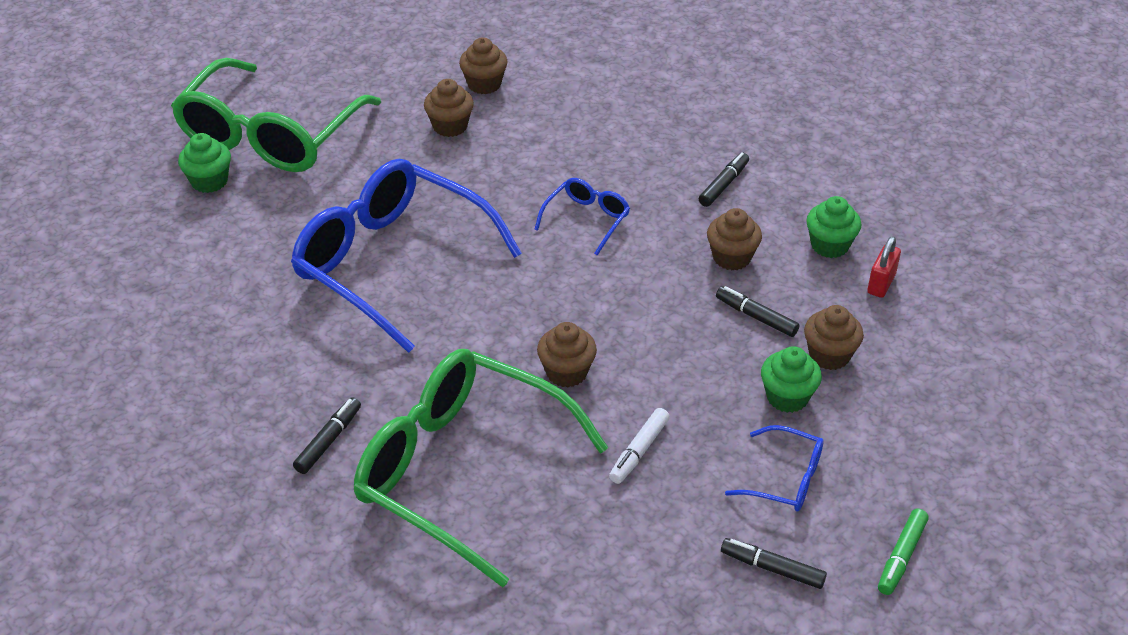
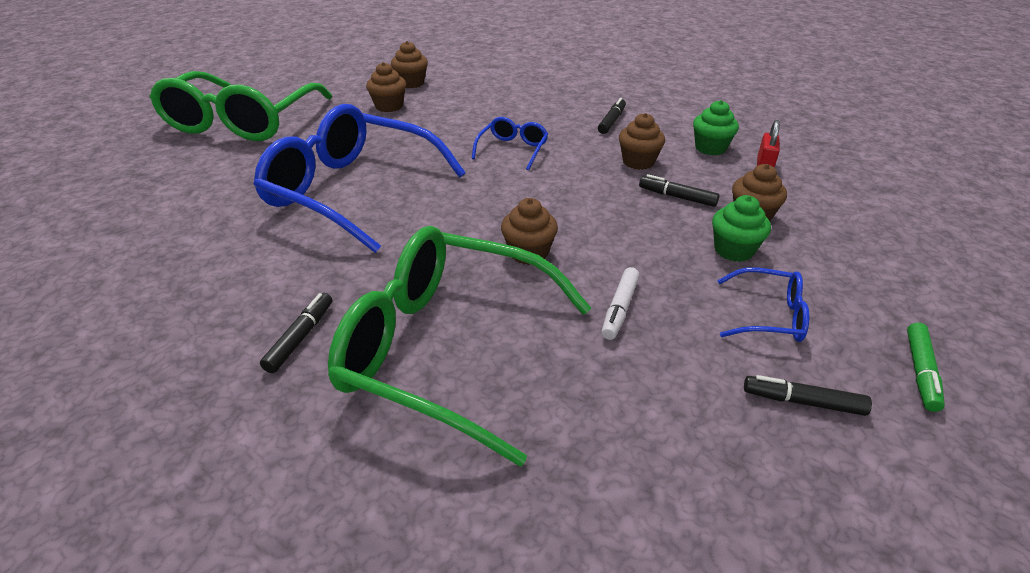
camera: 10 degrees left, 5 degrees down
green cupcake [178,133,231,193] -> none

